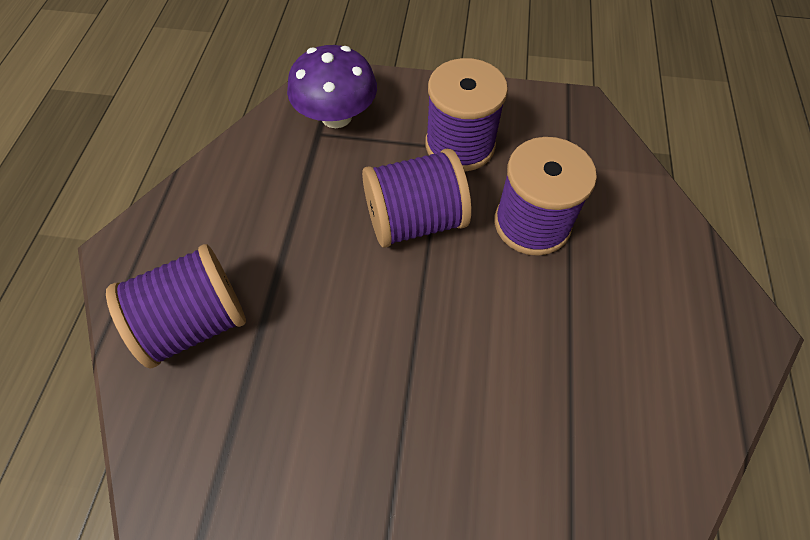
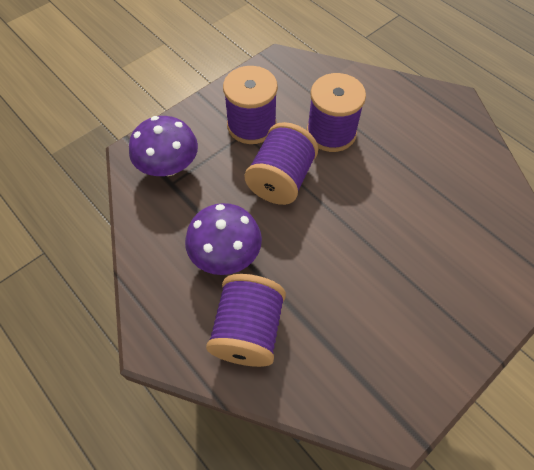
camera: 50 degrees left, 0 degrees up
none -> purple mushroom [185,203,262,275]

